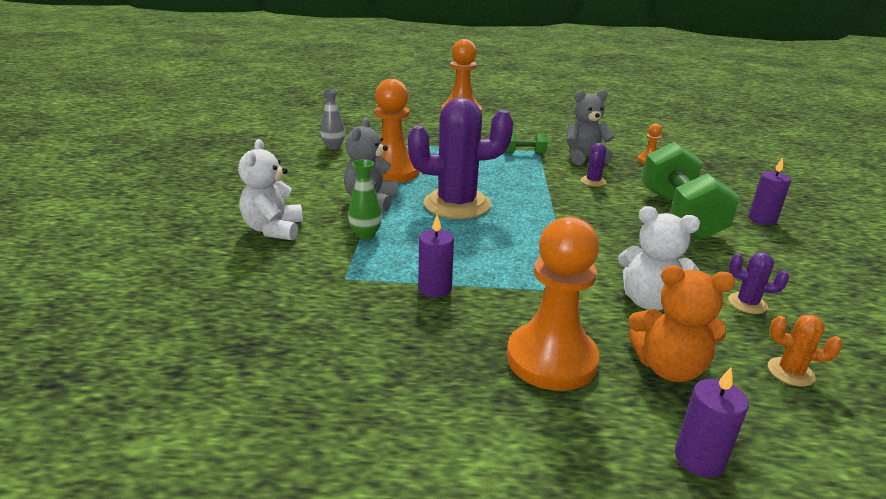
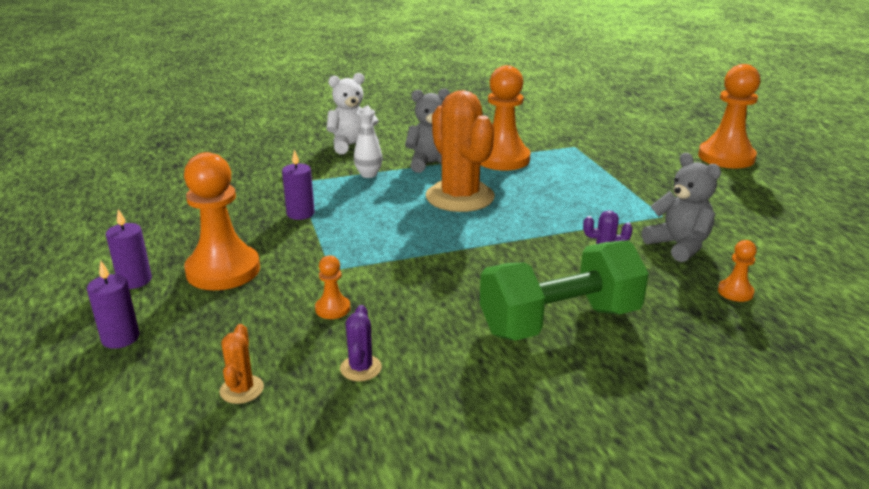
camera: 70 degrees right, 0 degrees up
grey vase [320,89,345,149] -> none
green vase [348,159,382,239] -> white vase [354,109,382,178]
purple cactus [408,98,513,219] -> orange cactus [426,90,495,212]
green dumbbell [505,133,548,154] -> none
white teddy bear [618,206,700,310] -> orange pawn [315,255,350,319]
orange teddy bear [628,265,736,382] -> none
purple candle [748,158,791,225] -> purple candle moved to [106,209,152,289]

